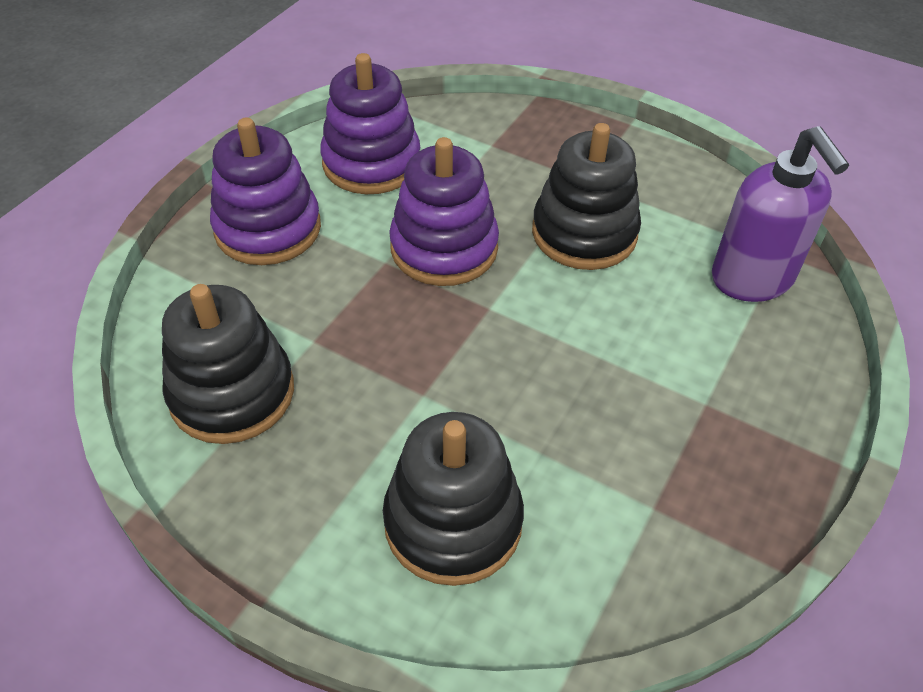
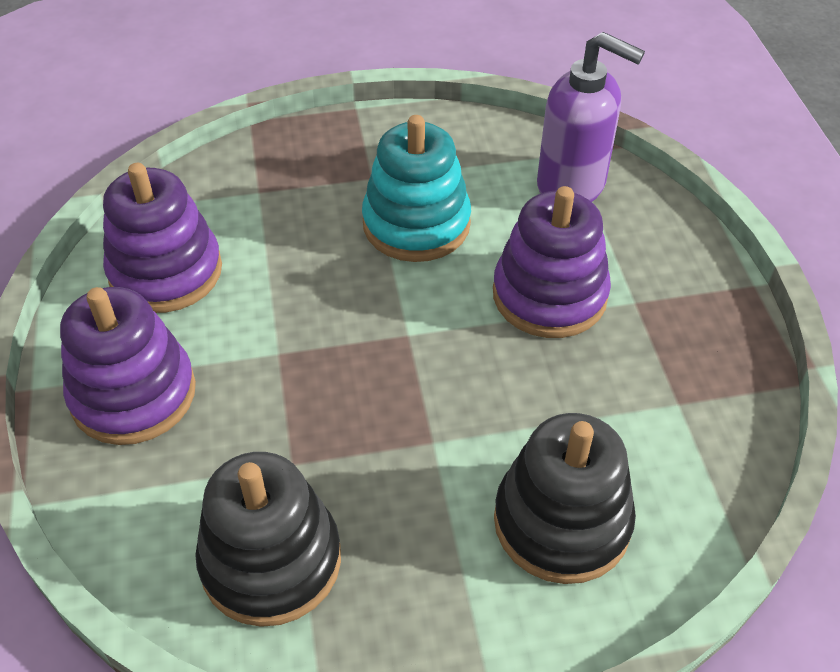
camera: 40 degrees left, 0 degrees up
purple stacking toy [389,137,499,286] -> purple stacking toy moved to [493,186,611,338]
black stacking toy [532,123,641,270] -> turquoise stacking toy [362,115,471,262]

